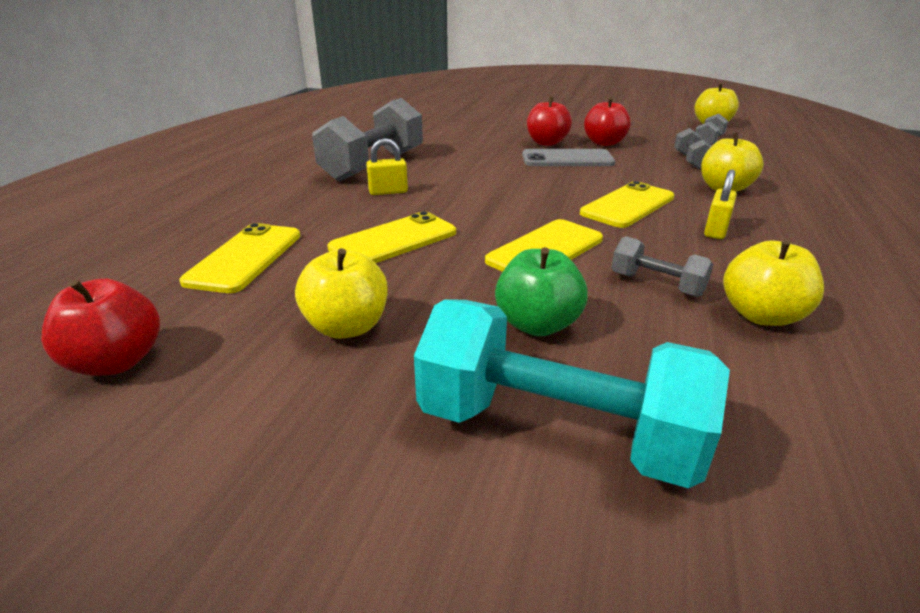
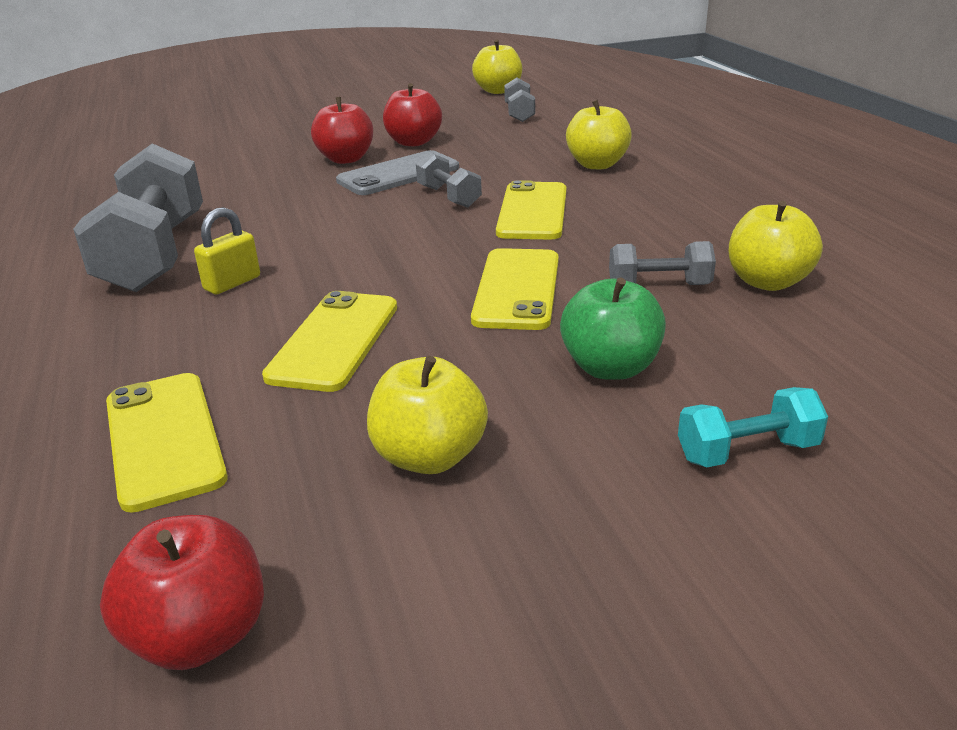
camera: 35 degrees left, 0 degrees up
turquoise dumbbell [414,299,730,488] -> turquoise dumbbell [678,387,828,467], size x0.48
grey dumbbell [674,128,711,169] -> grey dumbbell moved to [416,152,482,208]
yellow padlock [704,169,737,239] -> none

